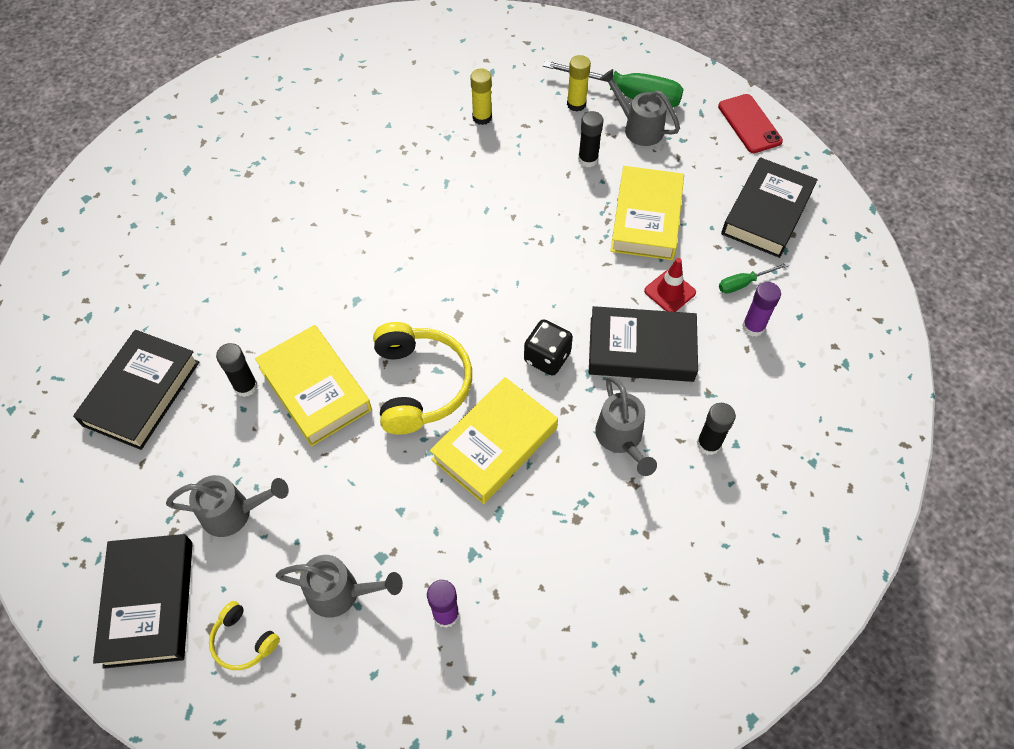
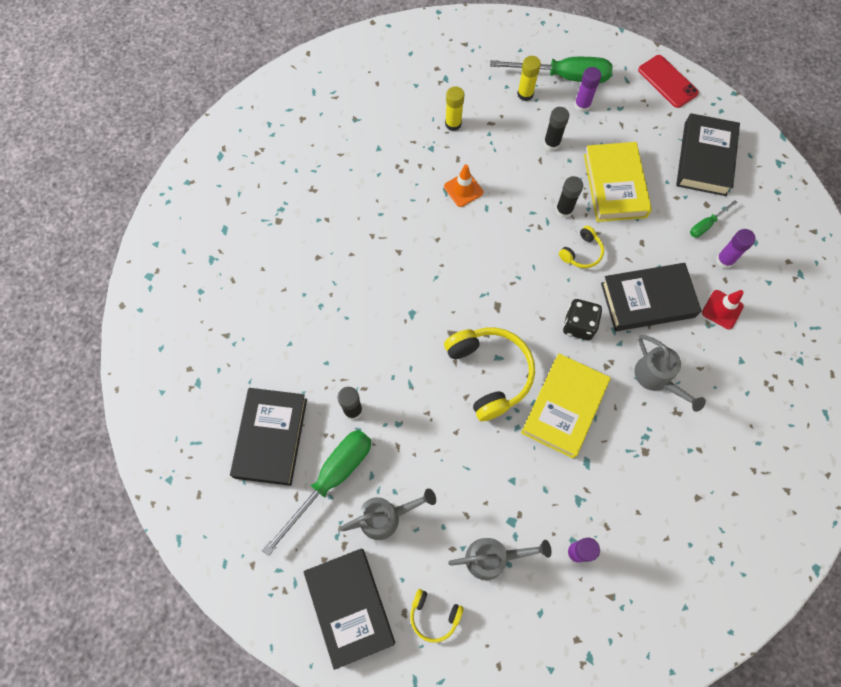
camera: 15 degrees left, 10 degrees up
yellow book [255,325,372,446] -> none
grey watering can [600,69,680,146] -> purple glue stick [574,67,601,112]
red traffic cone [644,258,696,312] -> red traffic cone moved to [702,290,744,329]
black glue stick [697,403,736,455] -> black glue stick moved to [556,176,583,218]
none -> green screwdriver [262,430,371,556]
none -> orange traffic cone [444,164,483,207]
none -> yellow headphones [559,226,604,268]

